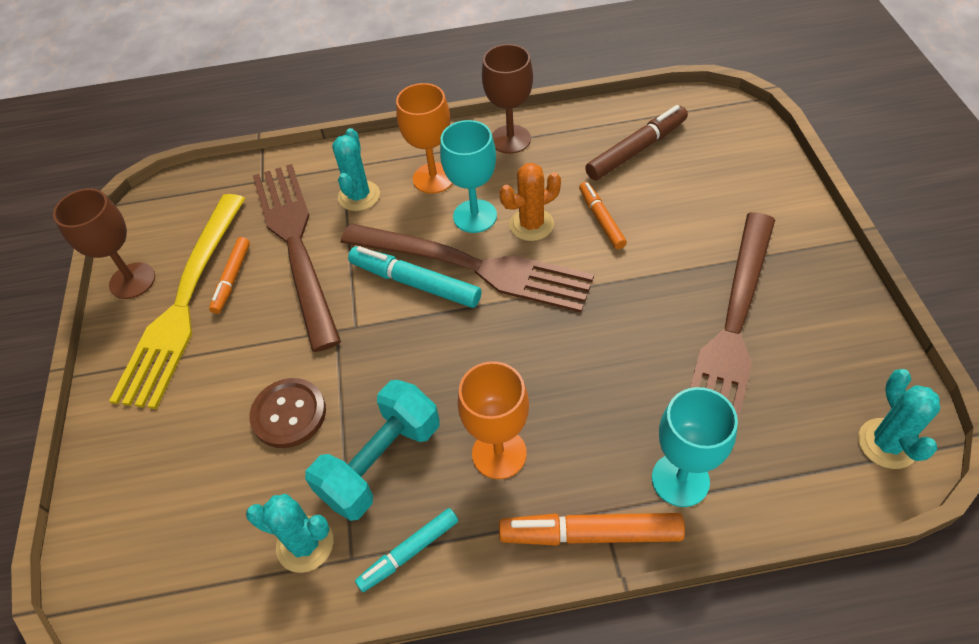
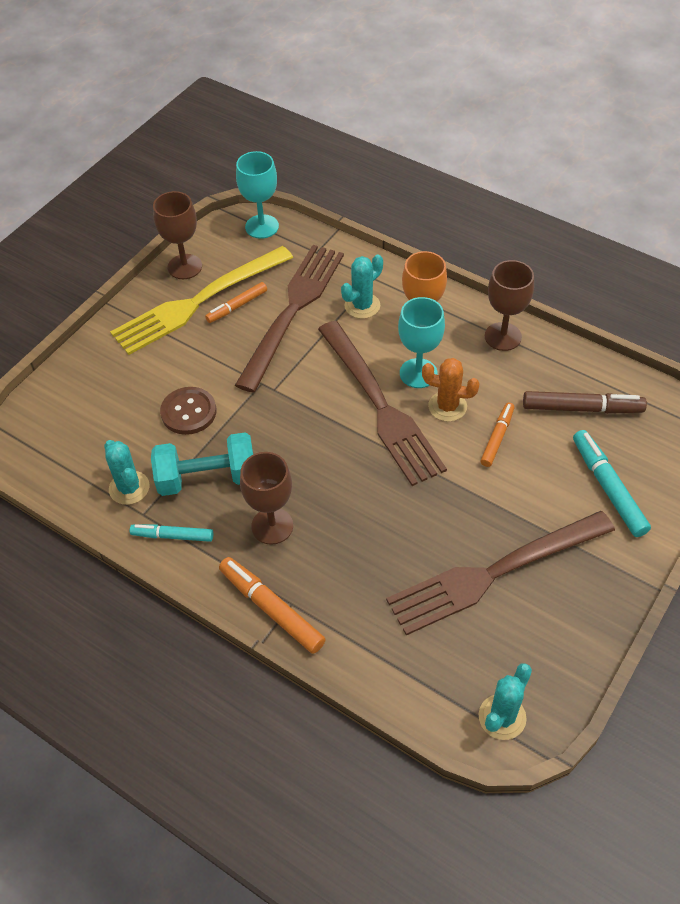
camera: 40 degrees right, 0 degrees up
turquoise marker [348,246,481,308] -> turquoise marker moved to [573,430,651,537]
orange goblet [458,361,529,479] -> brown goblet [240,452,293,545]
turquoise goblet [652,387,738,507] -> turquoise goblet moved to [236,151,279,239]

